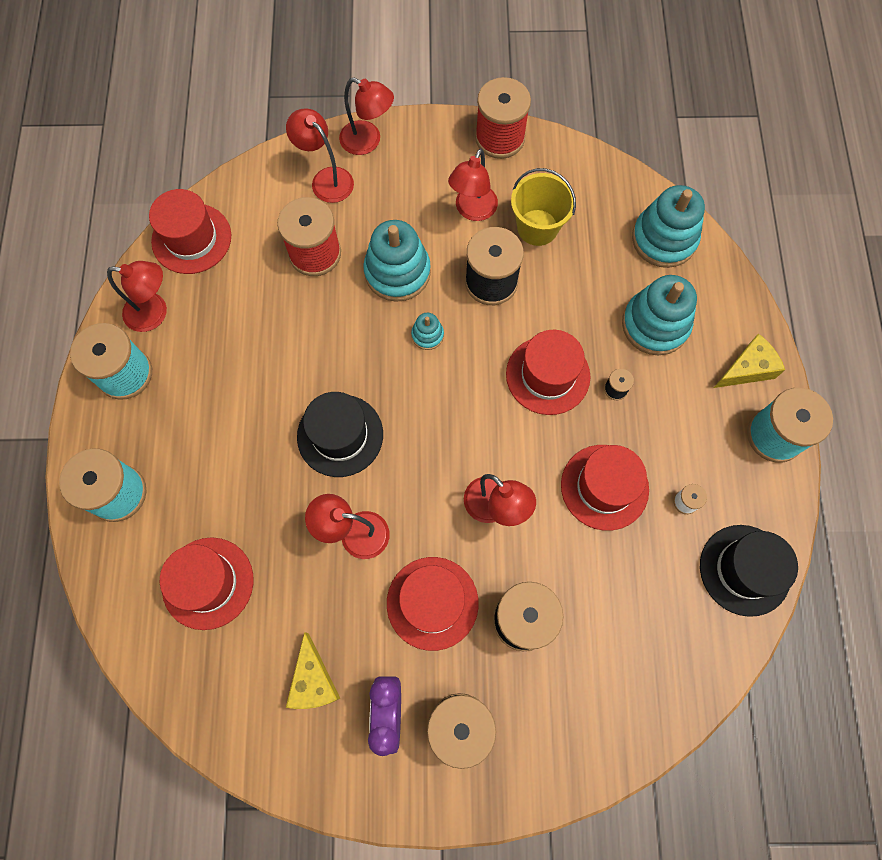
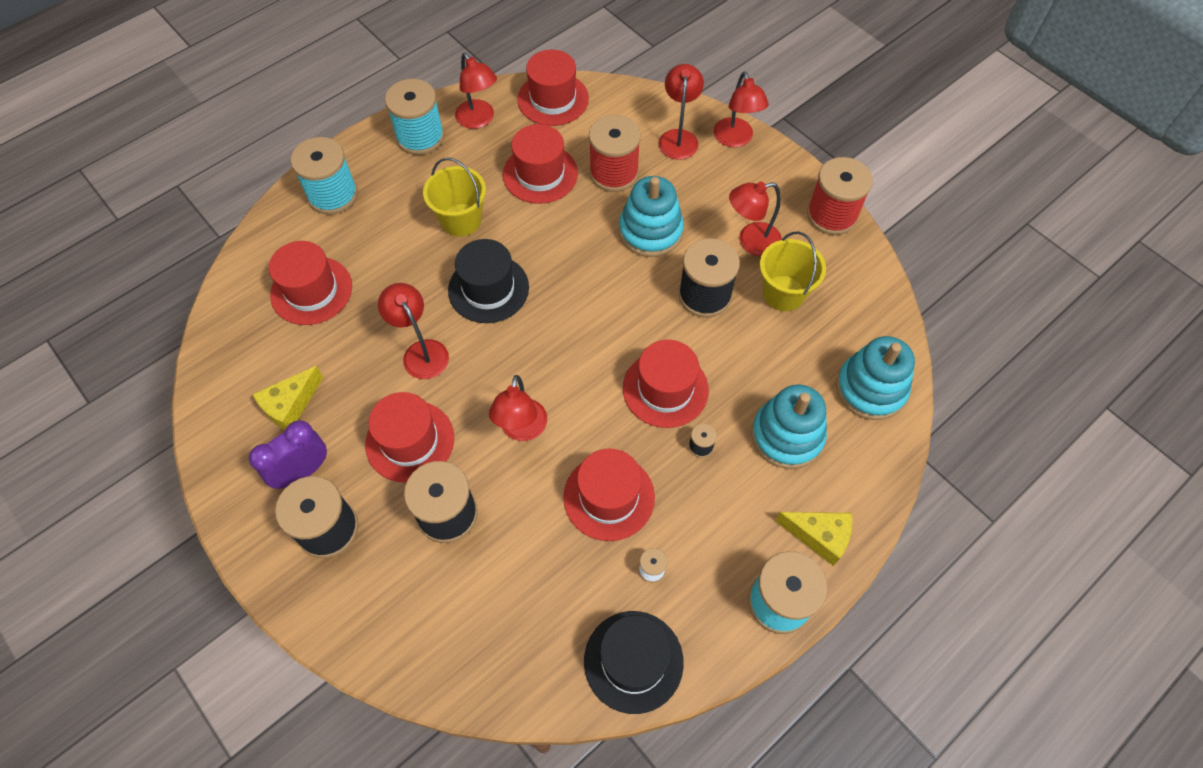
camera: 50 degrees right, 10 degrees down
turquoise stacking toy [411,313,444,350] -> none
none -> yellow bucket [423,157,486,237]
none -> red hat [503,124,578,204]

